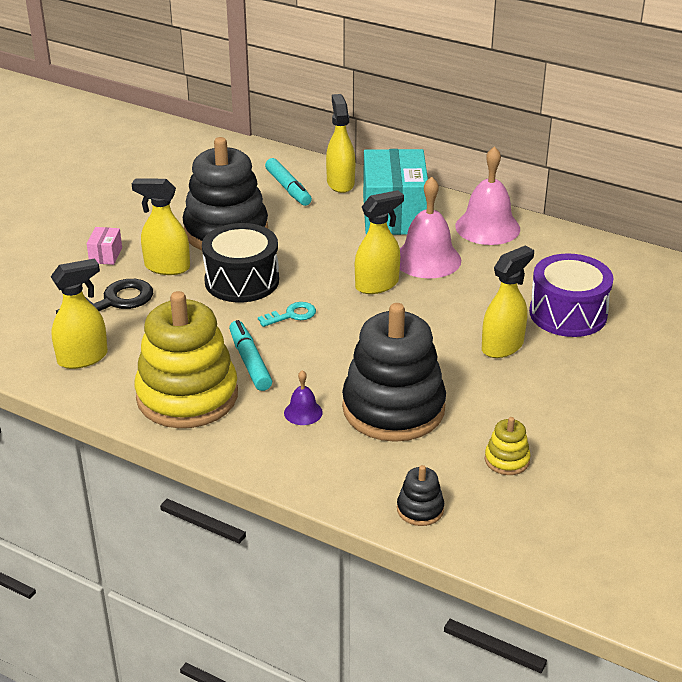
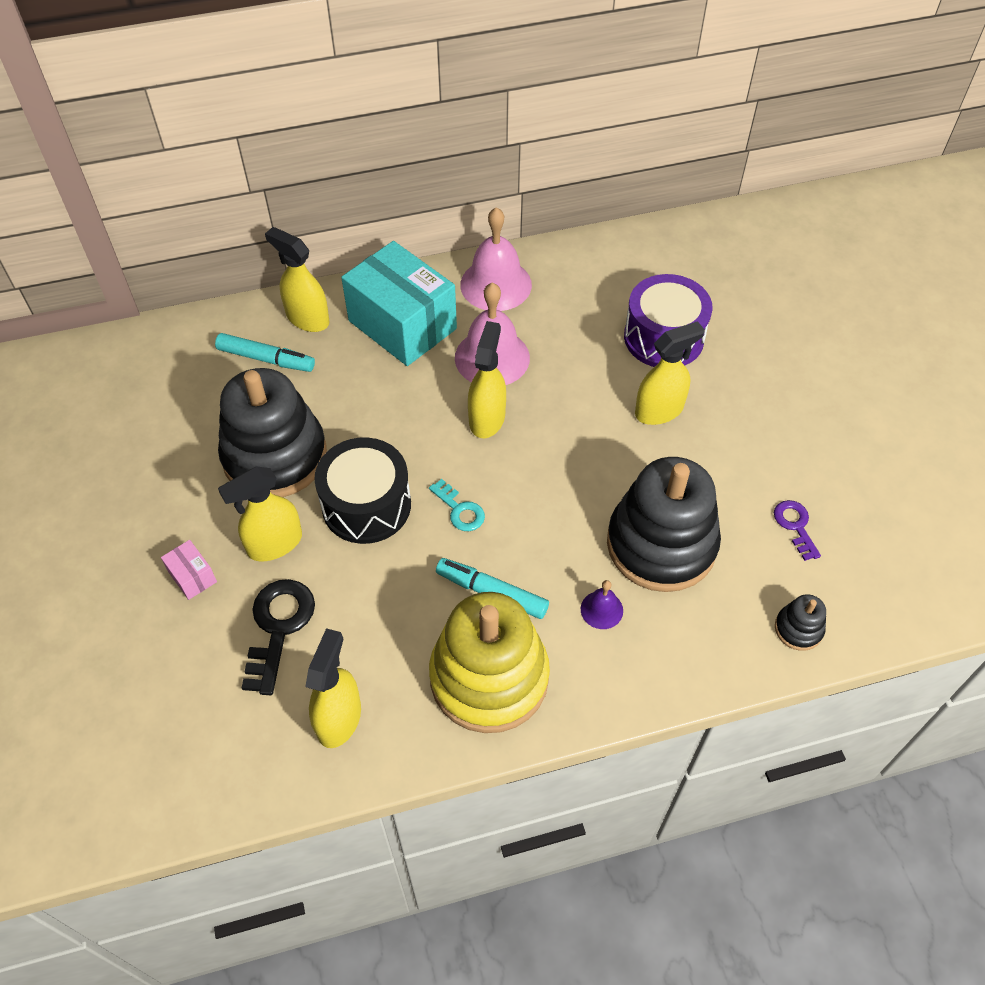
camera: 45 degrees left, 20 degrees up
turquoise key [258,302,316,327] -> turquoise key turned 120 degrees clockwise [429,479,485,531]
yellow spray bottle [482,246,534,358] -> yellow spray bottle turned 60 degrees clockwise [635,321,705,425]
yellow stacking toy [485,417,531,475] -> purple key [774,500,821,561]

